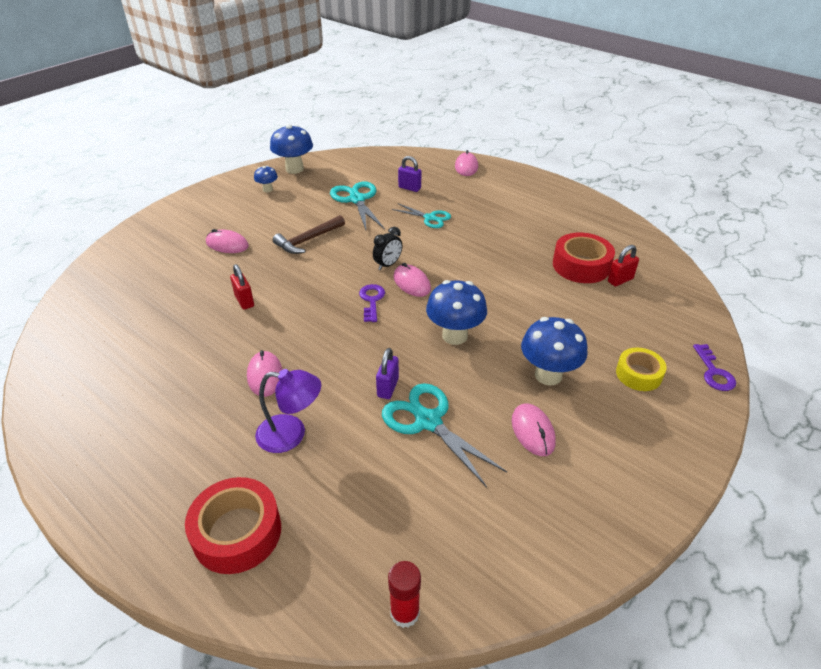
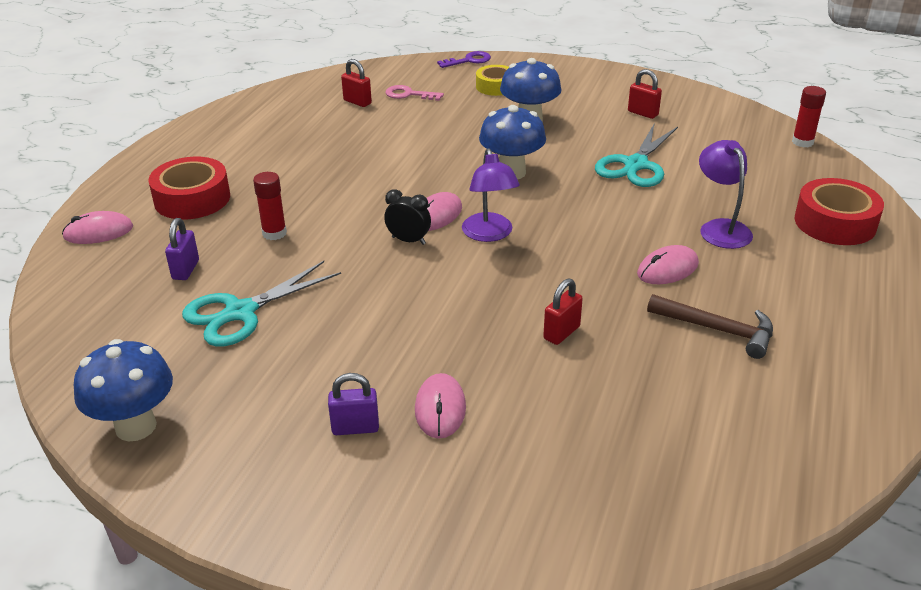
camera: 110 degrees left, 5 degrees down
blue mushroom [254,166,278,192] -> none
brown hammer [273,215,345,254] -> brown hammer moved to [647,294,773,359]
purple key [359,284,385,322] -> purple lamp [462,148,520,242]
purple padlock [376,348,399,399] -> purple padlock moved to [328,373,379,435]
turquoise scissors [392,203,451,228] -> red glue stick [253,172,287,240]
pink mouse [512,403,556,456] -> none
red tape [553,233,615,283] -> red tape moved to [148,157,230,220]
none -> pink key [385,85,444,101]
none -> red padlock [628,69,662,119]

